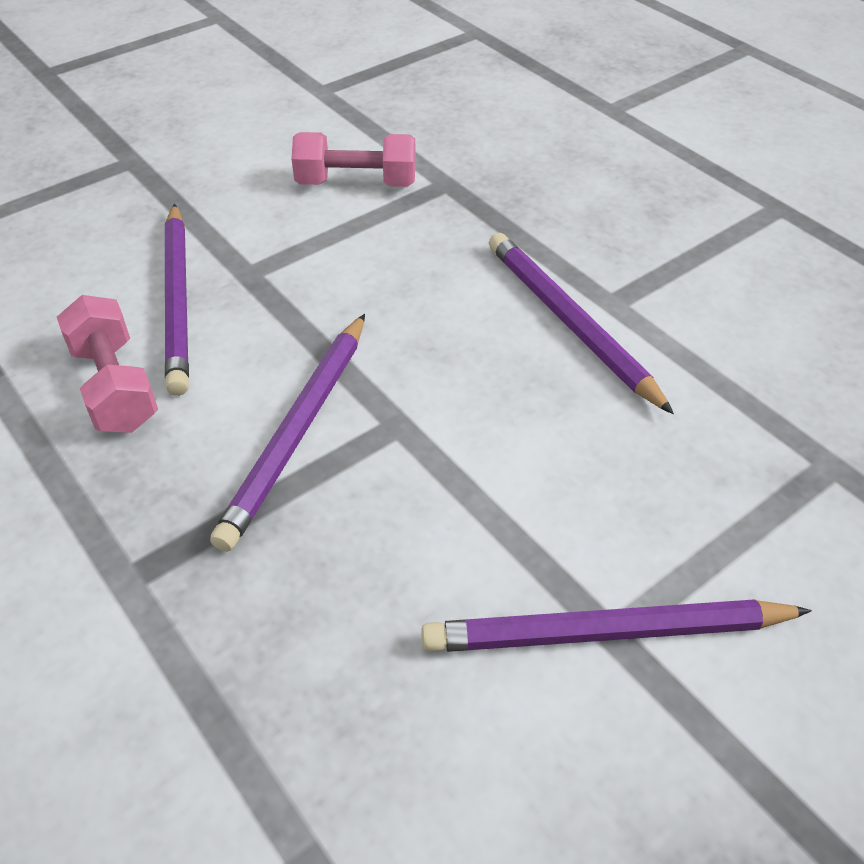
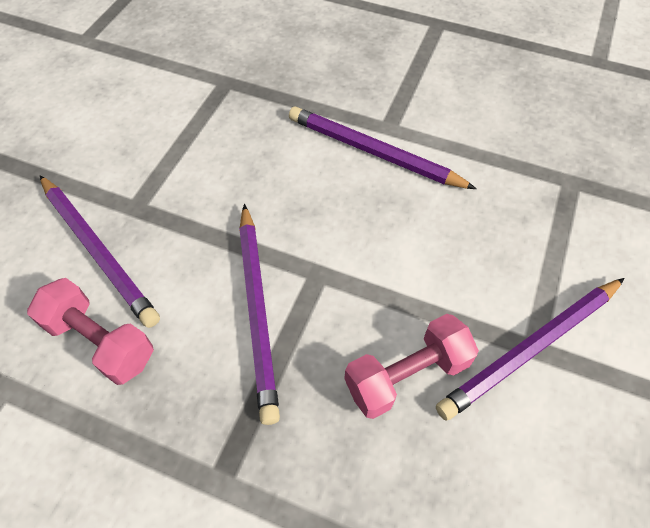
camera: 30 degrees left, 10 degrees up
pink dumbbell [291,132,416,187] -> pink dumbbell moved to [344,314,479,419]

